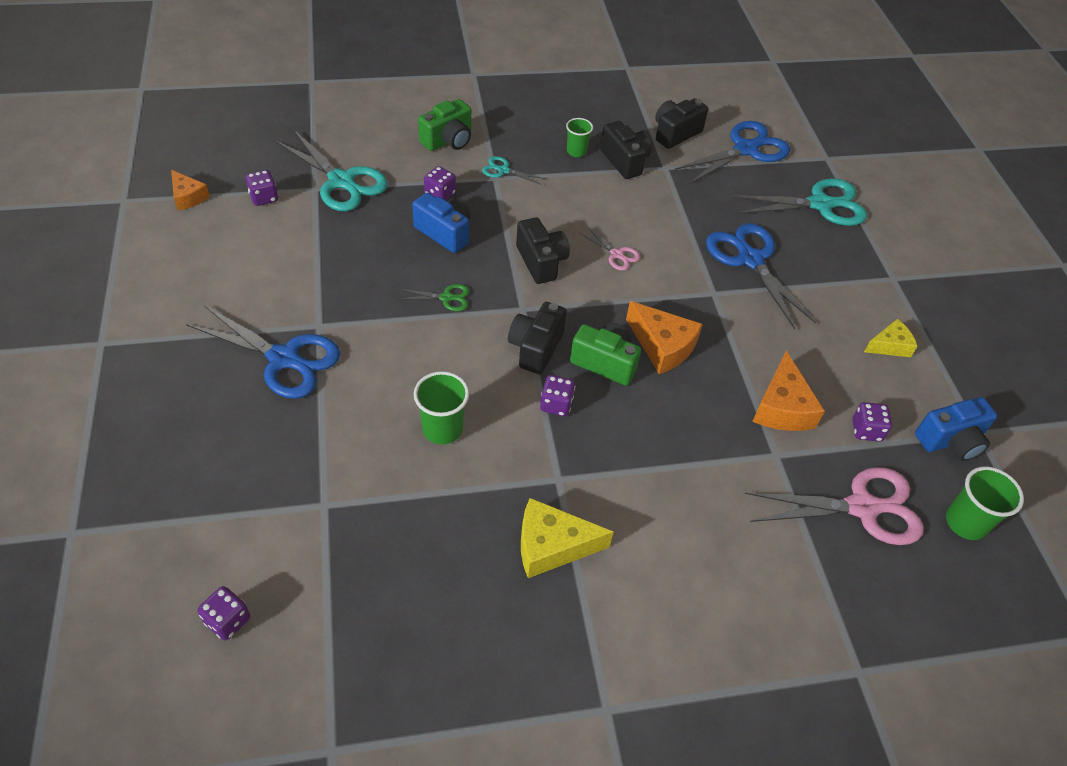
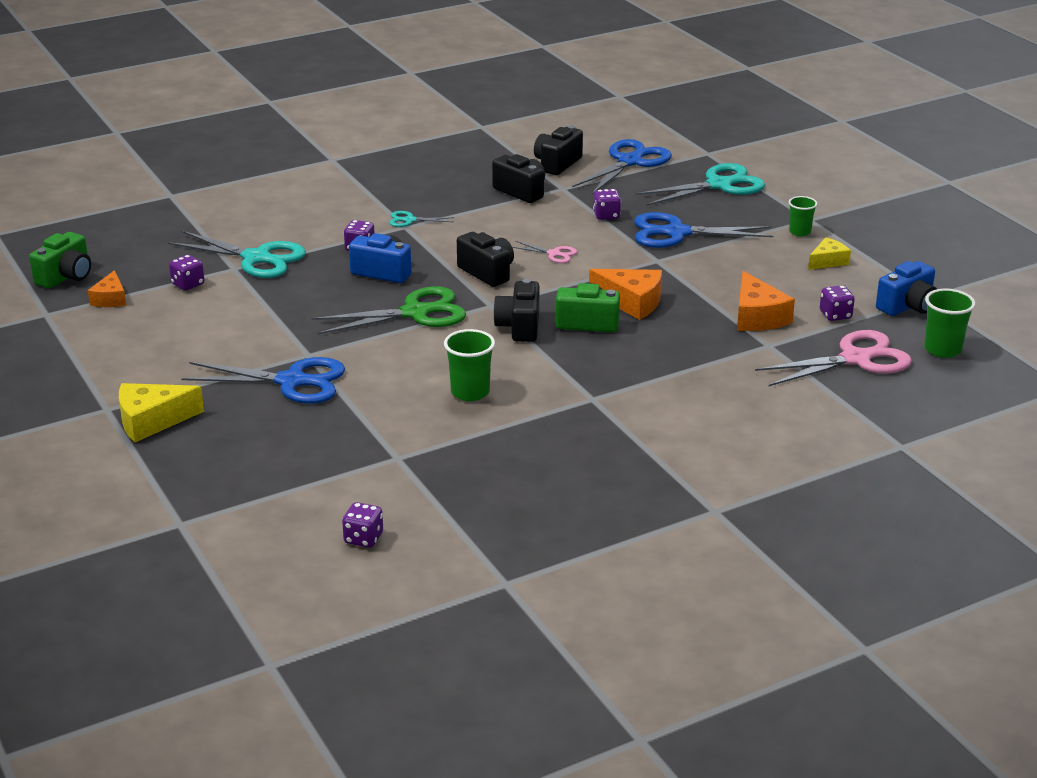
camera: 15 degrees left, 20 degrees down
orange cheese [171,170,210,210] -> orange cheese turned 60 degrees clockwise [88,270,126,307]
green scissors [398,284,469,311] -> green scissors [312,286,466,334], size x2.11
green camera [418,99,471,151] -> green camera moved to [29,232,91,289]
yellow cheese [521,498,614,578] -> yellow cheese moved to [119,383,204,442]
purple dice [540,375,575,416] -> purple dice moved to [593,189,621,220]
green cup [566,118,593,157] -> green cup moved to [789,196,818,236]
blue scissors [706,223,816,329] -> blue scissors turned 45 degrees counterclockwise [634,212,773,248]

